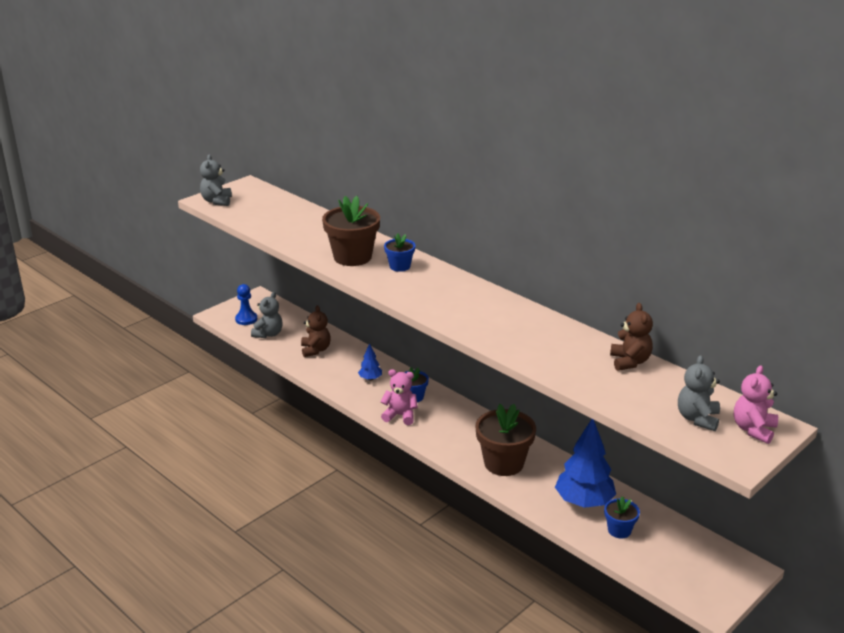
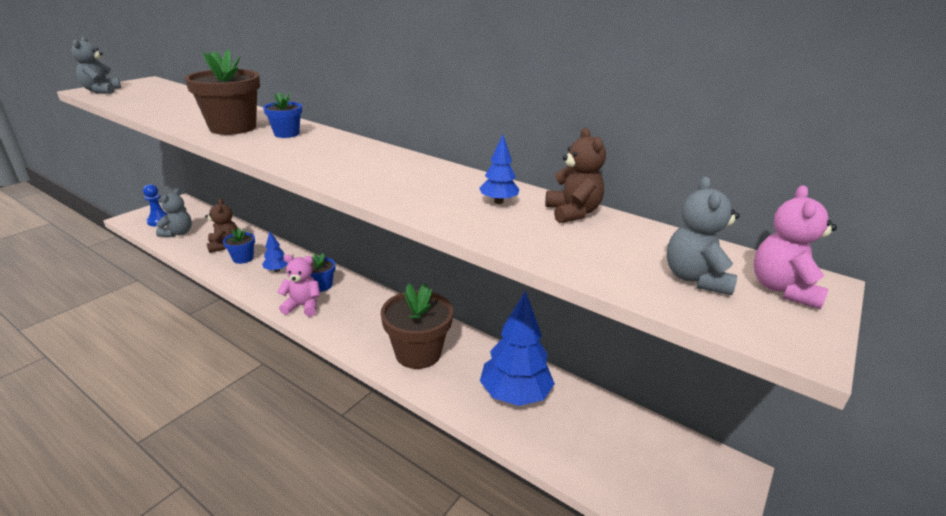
camera: 10 degrees left, 0 degrees up
blue flower pot [604,496,640,538] -> blue flower pot moved to [223,228,255,264]
none -> blue tree [479,135,519,204]

